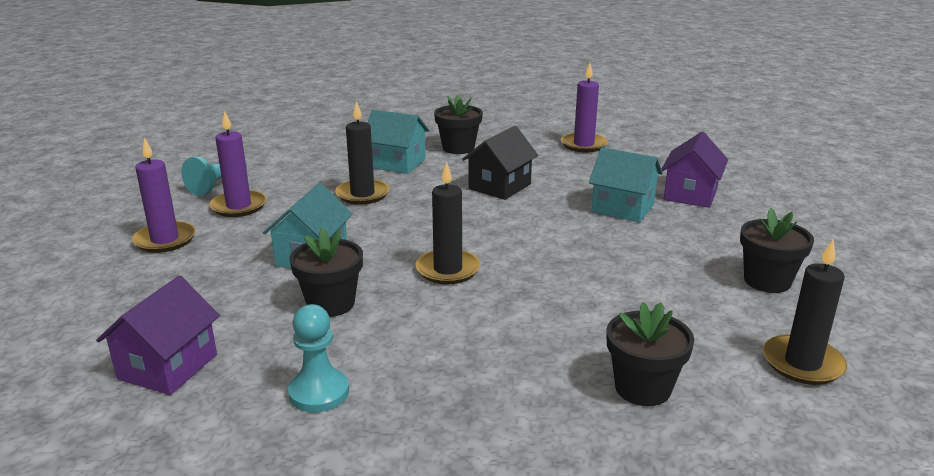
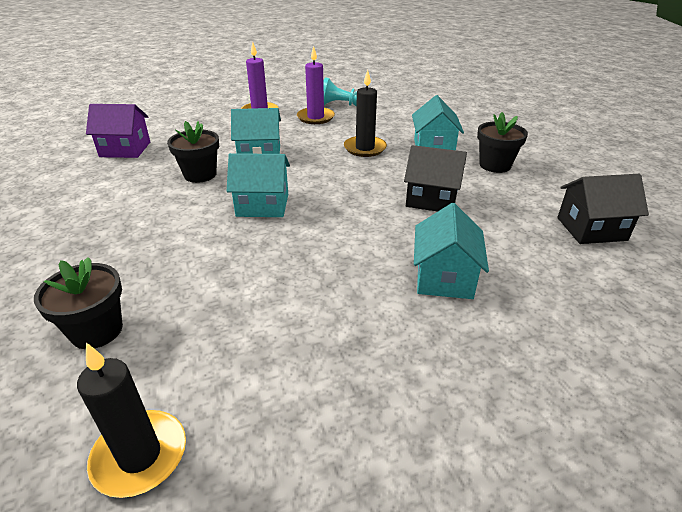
camera: 70 degrees right, 10 degrees up
turquoise pawn [288,304,349,412] -> none
black candle [415,162,480,284] -> turquoise house [227,153,290,217]
purple candle [561,63,608,152] -> black house [557,174,649,244]
purple house [662,132,728,208] -> none
black flower pot [740,208,814,293] -> none

